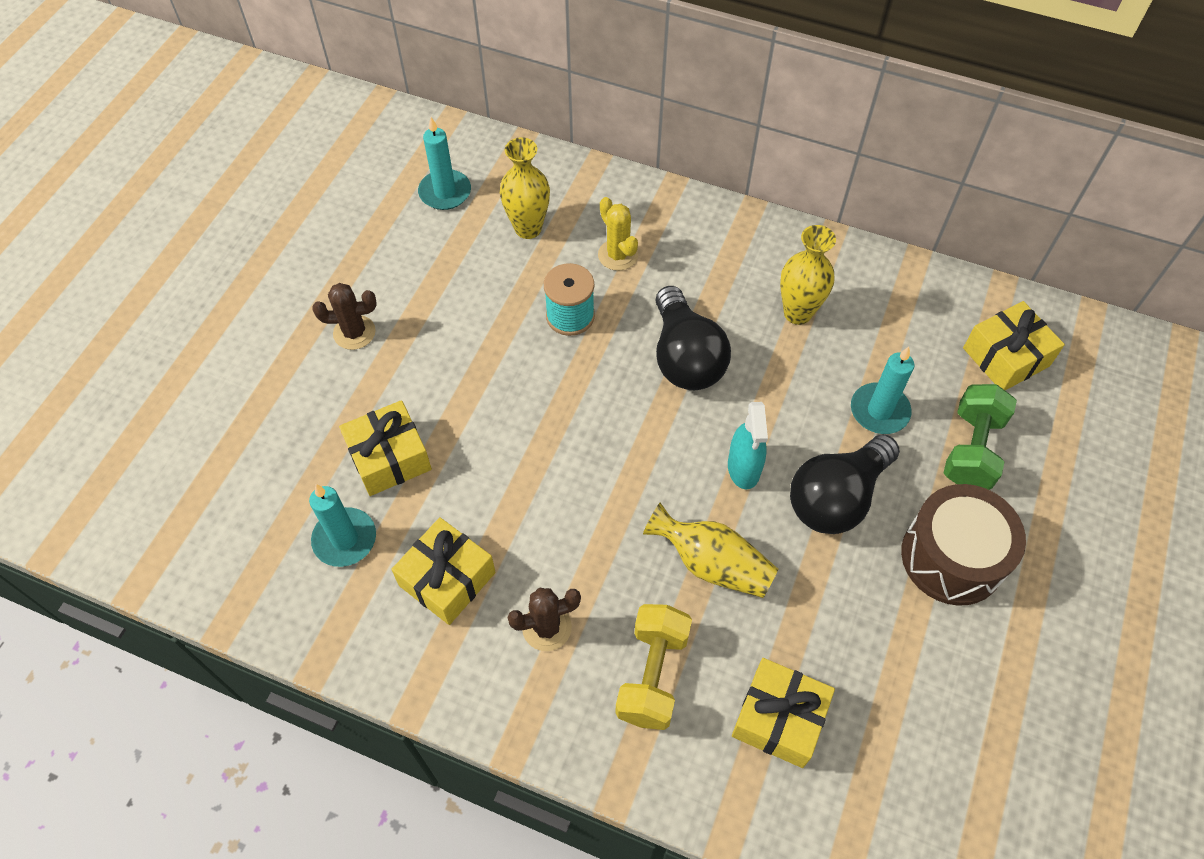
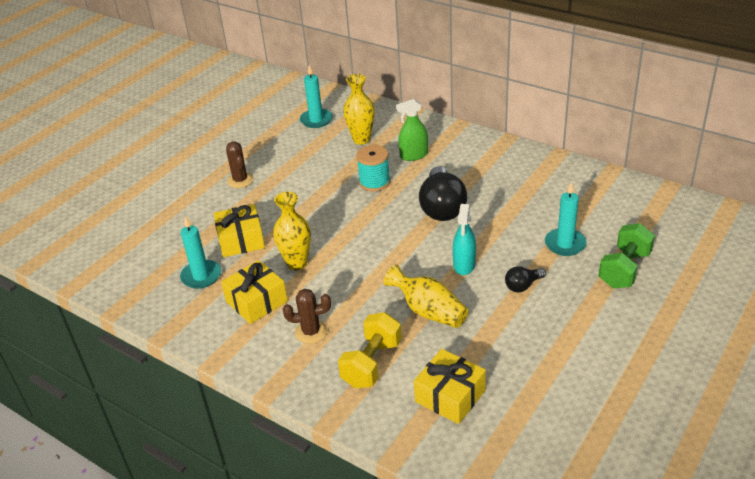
camera: 15 degrees right, 20 degrees down
brown cactus [312,283,376,350] -> brown cactus turned 60 degrees clockwise [226,141,253,188]
yellow cactus [598,197,638,271] -> green spray bottle [396,99,428,161]
yellow vase [780,225,836,325] -> yellow vase moved to [273,192,311,270]
black light bulb [790,434,900,534] -> black light bulb [505,266,546,292], size x0.49
brown drum [901,484,1026,606] -> none
yellow gift [963,301,1065,390] -> none

